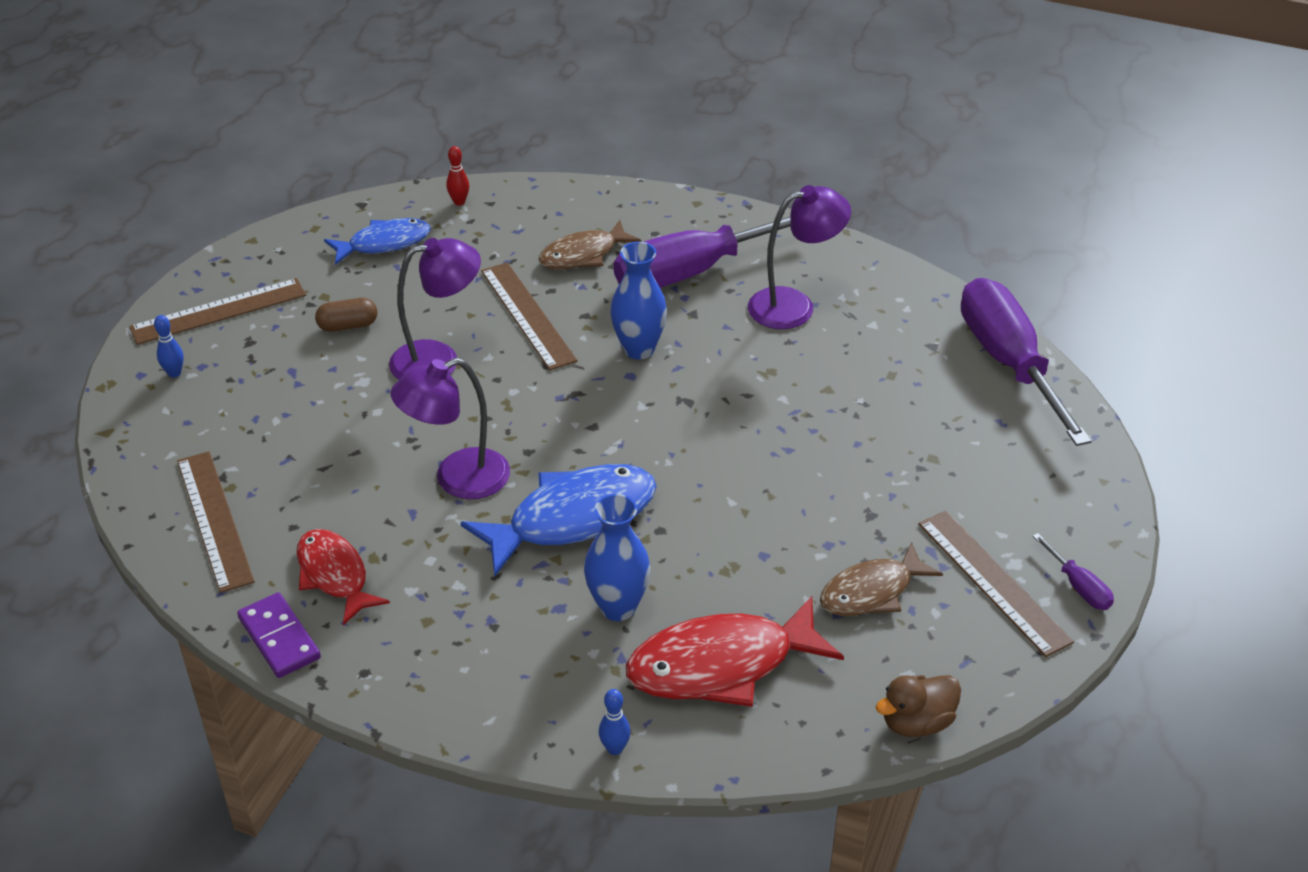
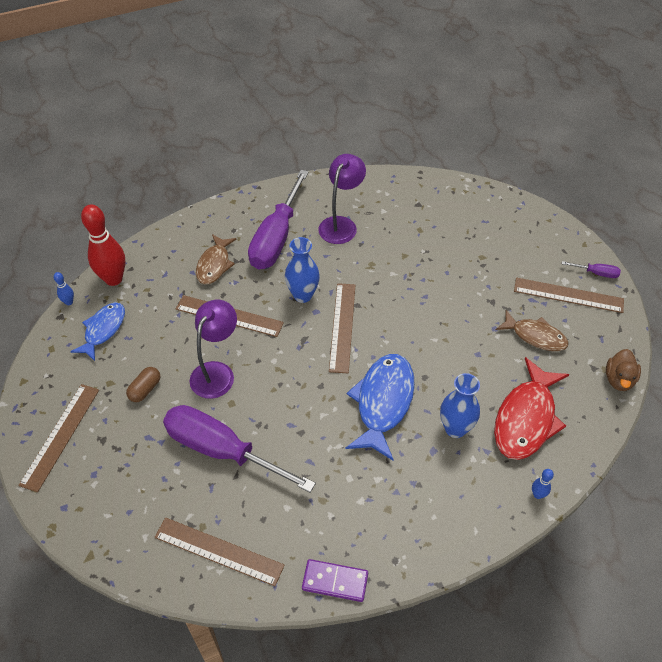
camera: 45 degrees left, 10 degrees up
blue bowling pin [154,315,184,378] -> blue bowling pin moved to [54,272,74,305]
red fish [297,529,390,625] -> none
purple lamp [391,358,510,499] -> none
red bowling pin [446,146,469,206] -> red bowling pin [81,204,125,286], size x2.31
brown fish [820,542,943,616] -> brown fish turned 75 degrees counterclockwise [496,310,569,351]
purple screwdriver [961,278,1092,446] -> purple screwdriver moved to [163,405,316,492]
none -> brown ruler [329,283,356,373]

